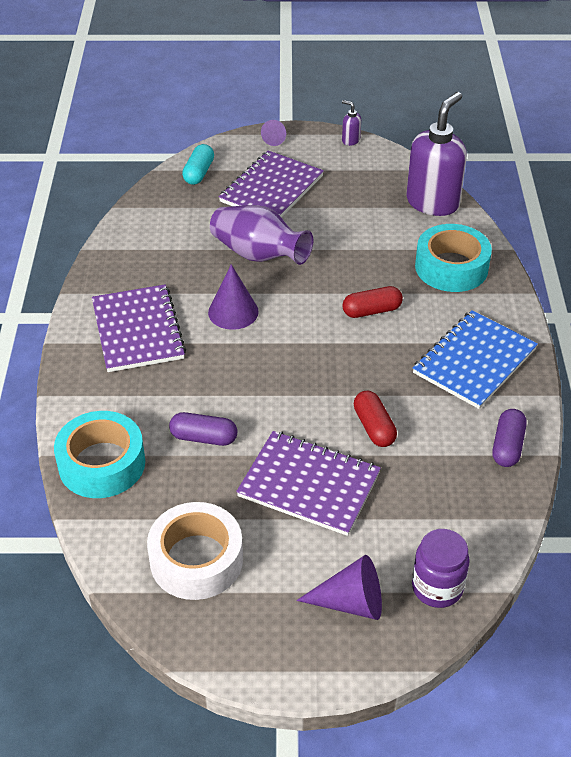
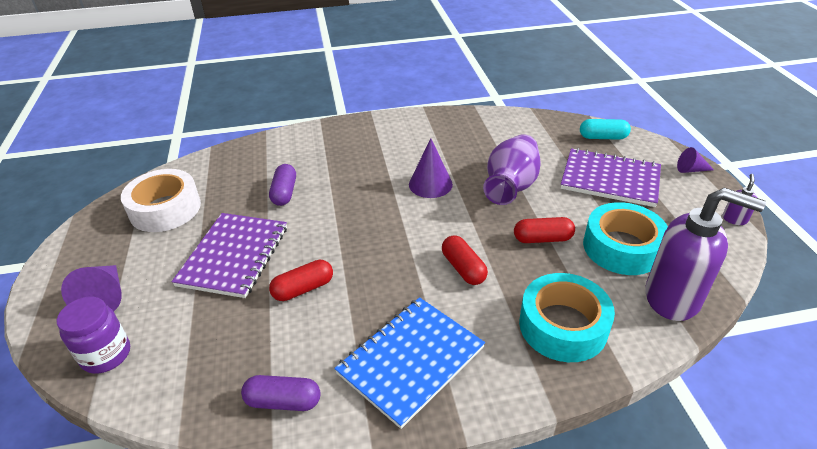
camera: 80 degrees right, 5 degrees down
turquoise tape [54,411,145,498] -> turquoise tape moved to [583,202,668,275]
purple notebook [92,285,186,372] -> none
blue notebook [413,310,538,409] -> blue notebook turned 75 degrees counterclockwise [334,297,485,429]
none -> red capsule [514,217,575,243]

